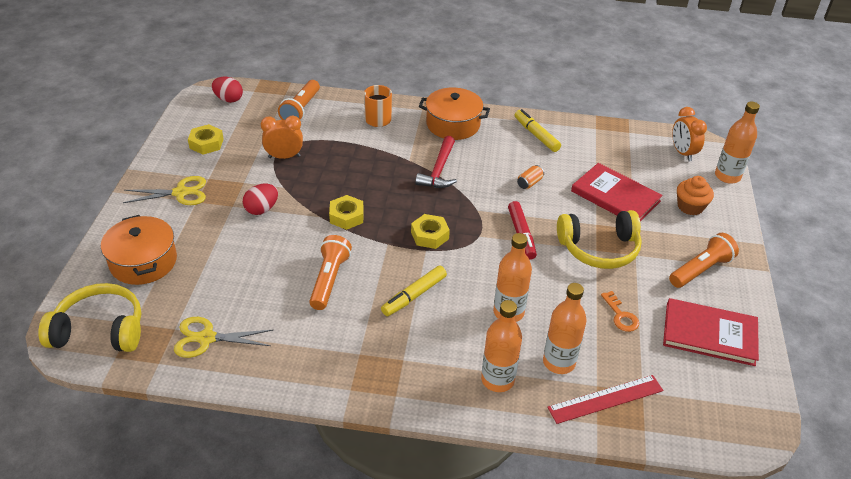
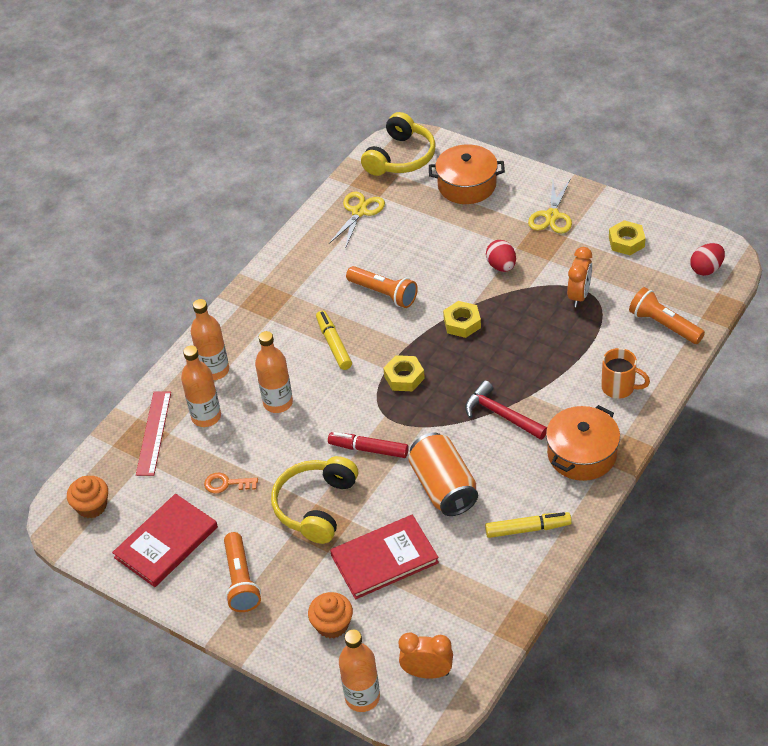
camera: 120 degrees right, 5 degrees up
orange can [517,165,544,189] -> orange can [408,432,478,516], size x2.45
none -> orange cupcake [67,476,108,518]

